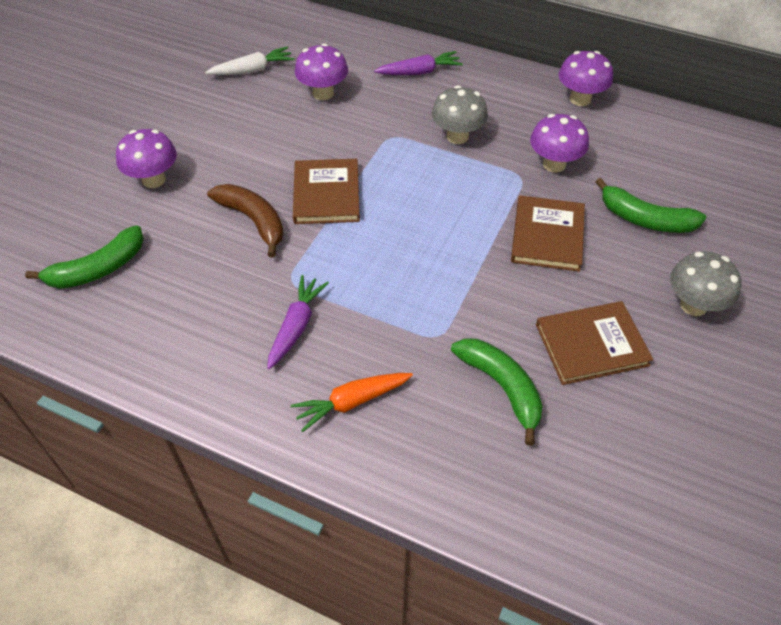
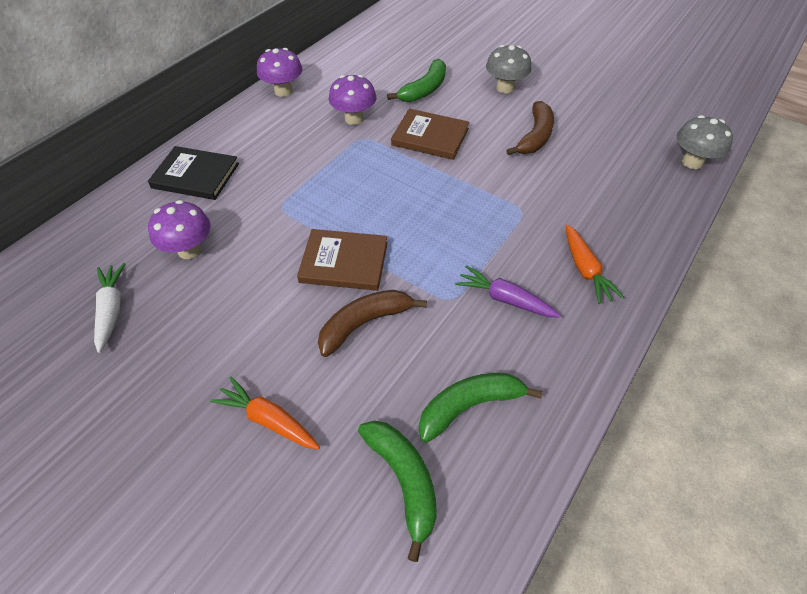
camera: 80 degrees left, 0 degrees up
purple mushroom [116,129,177,188] -> orange carrot [210,377,320,450]
purple carrot [374,51,463,75] -> black book [148,146,239,200]
grey mushroom [432,85,488,144] -> grey mushroom moved to [676,115,733,169]
green banana [451,339,543,446] -> green banana moved to [419,373,543,443]
brown book [536,301,653,385] -> brown banana [506,101,554,155]

